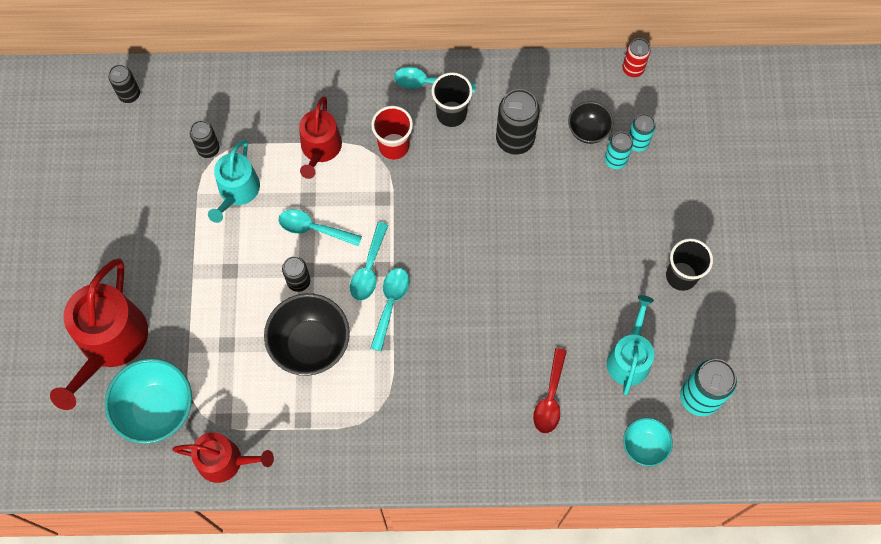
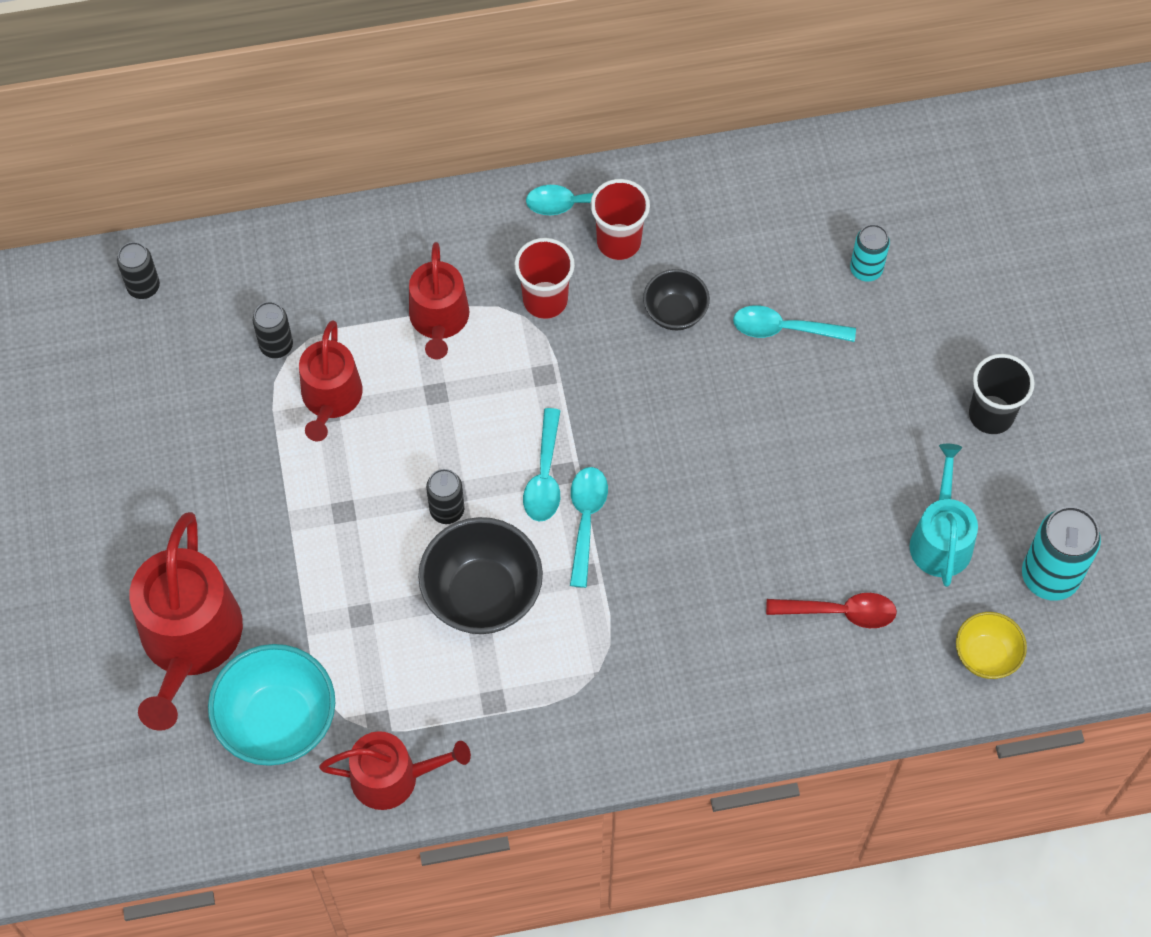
camera: 10 degrees left, 5 degrees down
turquoise watering can [208,140,260,223] -> red watering can [299,321,363,441]
turquoise spoon [278,209,362,246] -> turquoise spoon moved to [733,305,856,342]
black cup [431,72,473,127] -> red cup [591,179,650,260]
black can [496,89,540,155] -> none
red spoon [533,348,567,433] -> red spoon turned 90 degrees counterclockwise [766,593,897,628]
black bowl [568,101,613,144] -> black bowl moved to [643,269,710,330]
red can [622,38,650,77] -> none
turquoise bowl [623,418,673,466] -> yellow bowl [956,612,1027,679]
turquoise can [629,114,656,151] -> none

